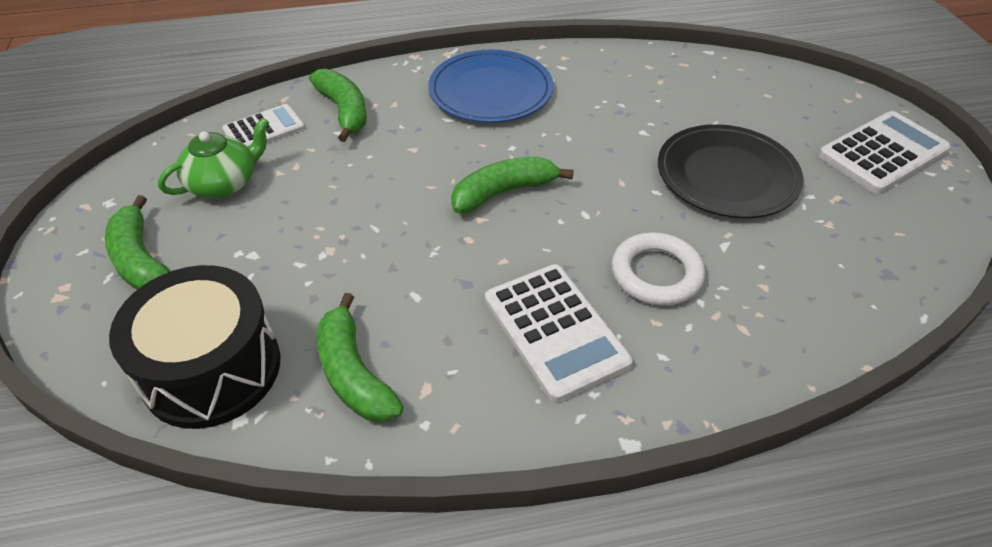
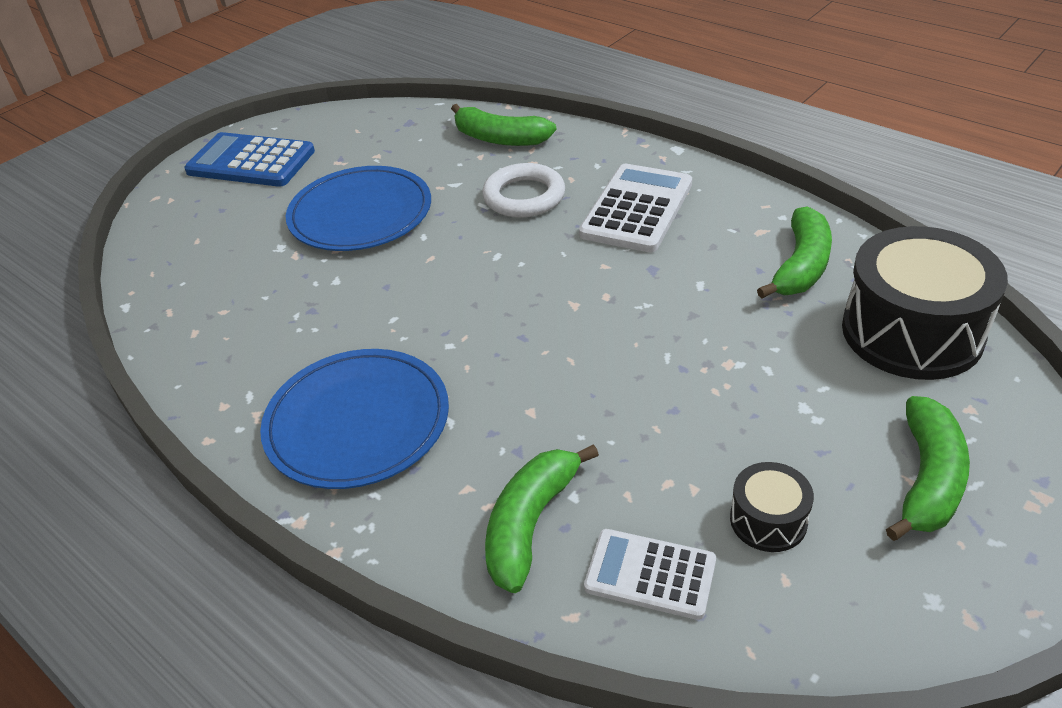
camera: 125 degrees left, 5 degrees down
green teapot [158,118,270,198] -> black drum [730,462,814,552]
green banana [451,157,574,213] -> green banana moved to [451,104,556,146]
black plate [658,124,803,218] -> blue plate [286,166,431,251]
white calculator [819,111,951,194] -> blue calculator [184,132,315,187]

